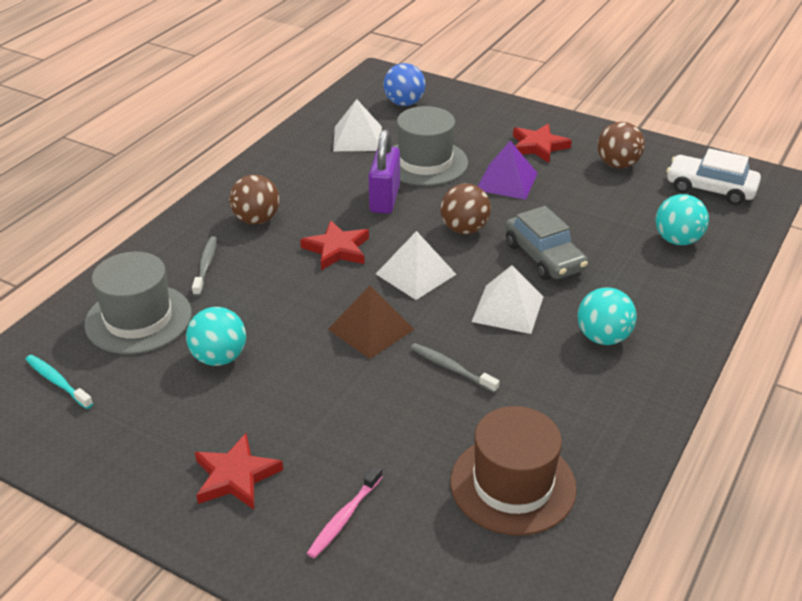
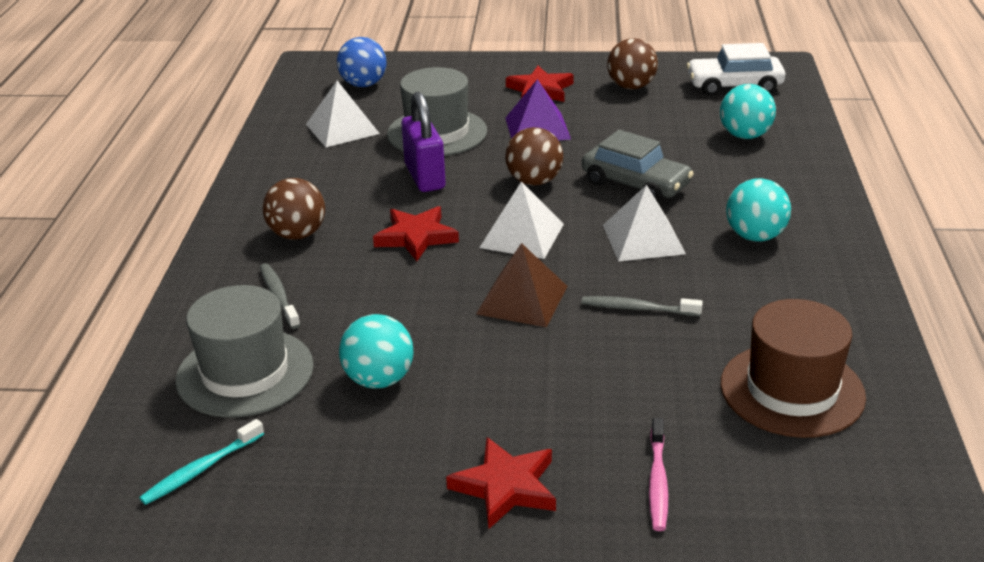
camera: 25 degrees left, 5 degrees down
turquoise toothbrush [25,355,93,409] -> turquoise toothbrush turned 60 degrees counterclockwise [139,419,264,505]

